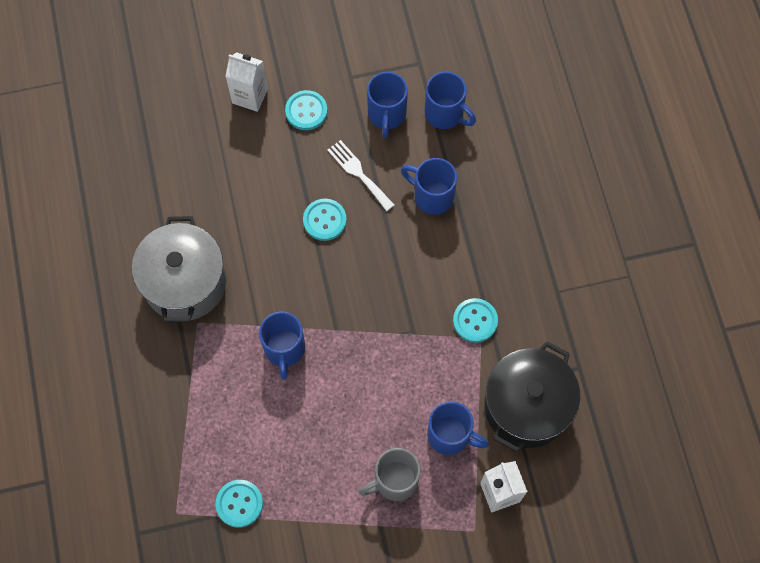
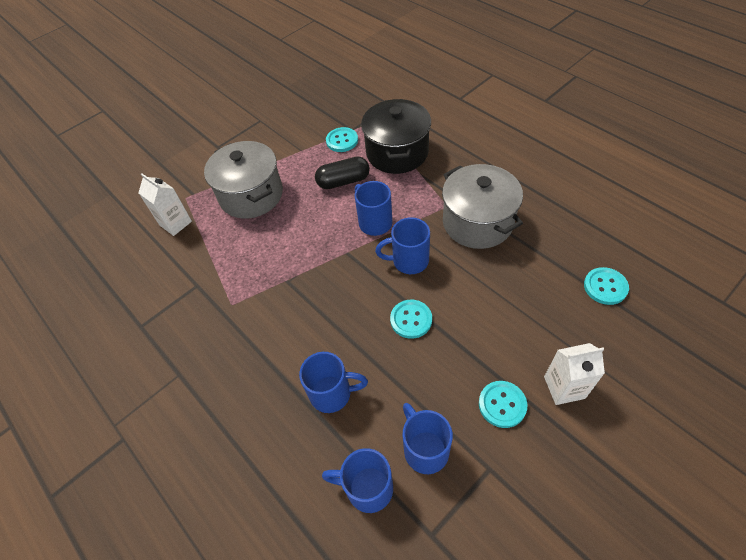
camera: 155 degrees right, 15 degrees down
white fork [327,140,394,211] -> none
grey mug [359,448,421,501] -> grey pot [204,141,283,219]
blue mug [427,401,489,455] -> blue mug moved to [375,217,430,274]
turquoise button [453,298,498,343] -> turquoise button moved to [584,267,629,305]
black pot [484,341,580,452] -> black pot moved to [361,99,431,174]
none -> black capsule [315,156,370,189]

